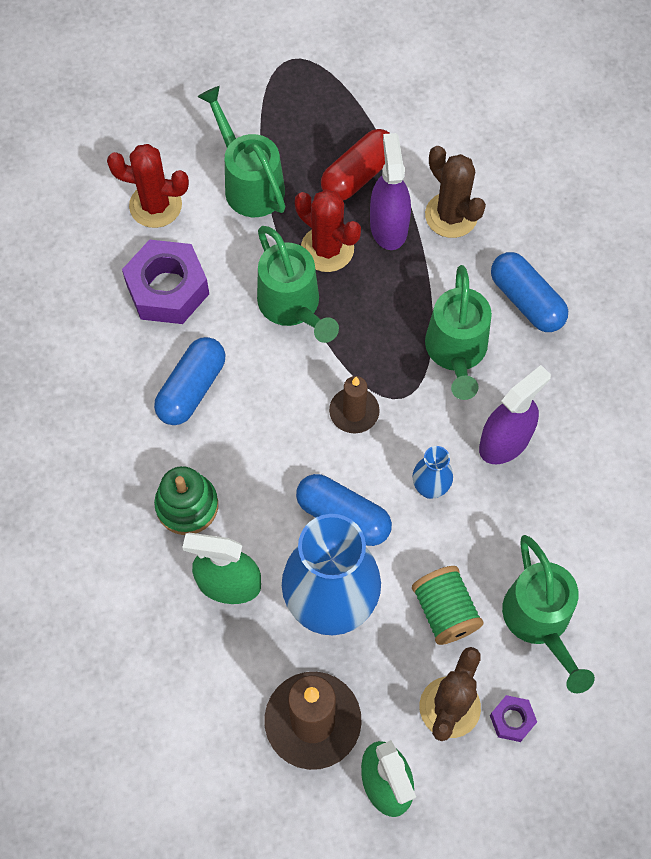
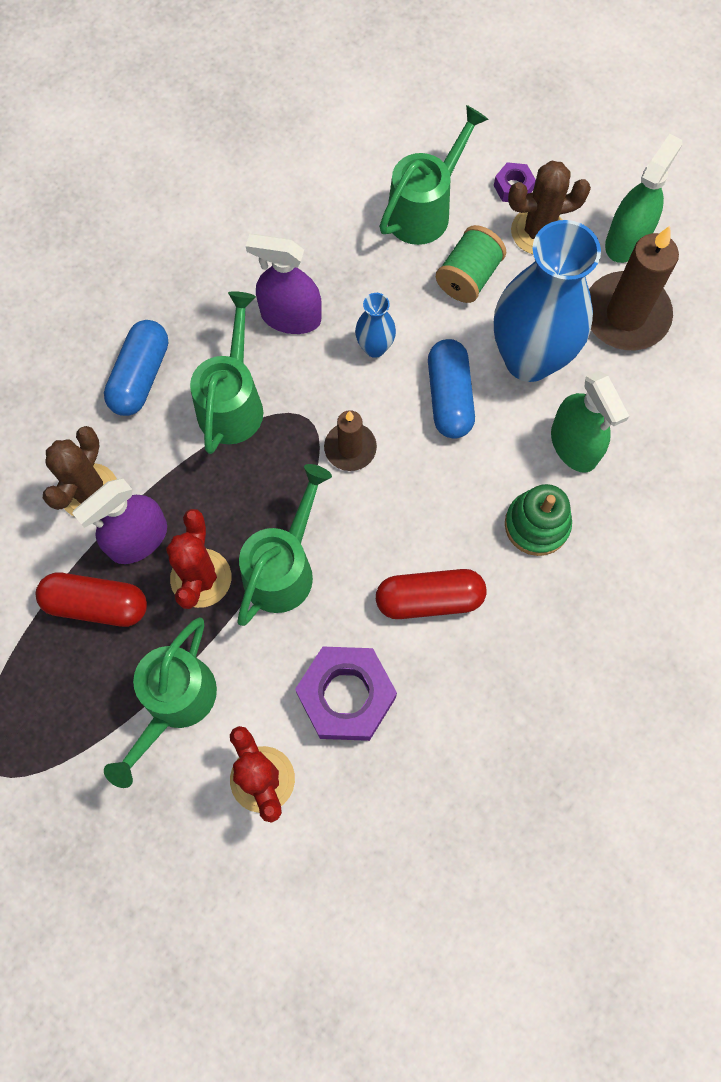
camera: 125 degrees left, 5 degrees up
blue capsule [154,337,225,425] -> red capsule [376,569,487,619]
green watering can [425,265,492,400] -> green watering can turned 45 degrees counterclockwise [190,291,263,454]

